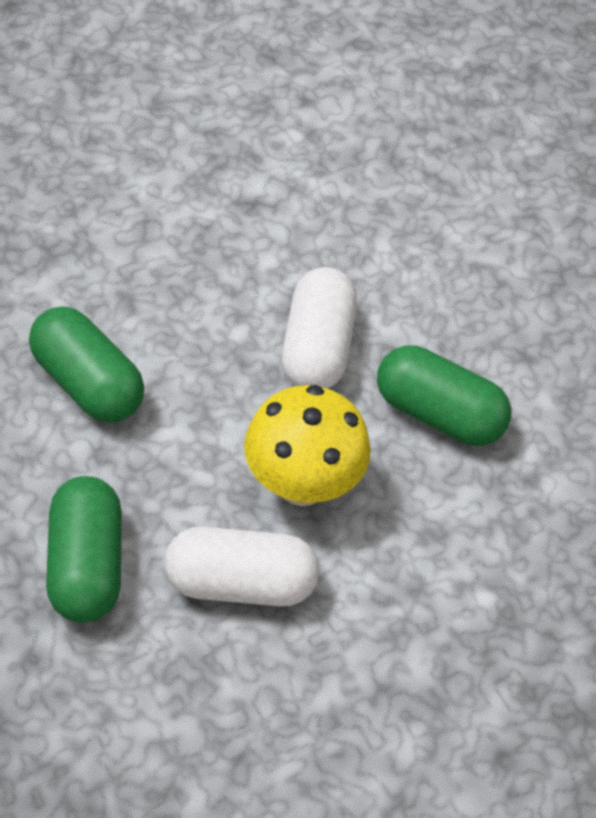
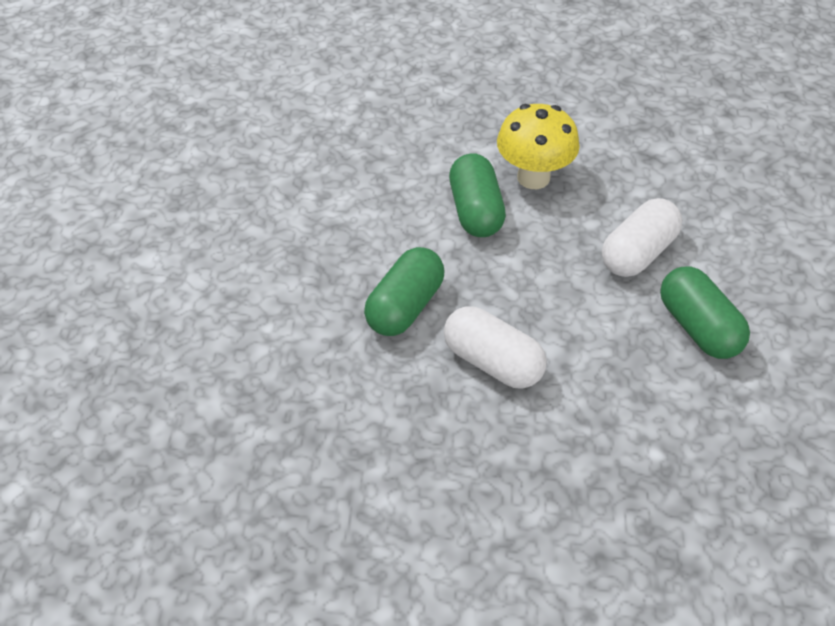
camera: 40 degrees right, 5 degrees down
yellow mushroom [244,385,371,506] -> yellow mushroom moved to [497,104,580,189]

